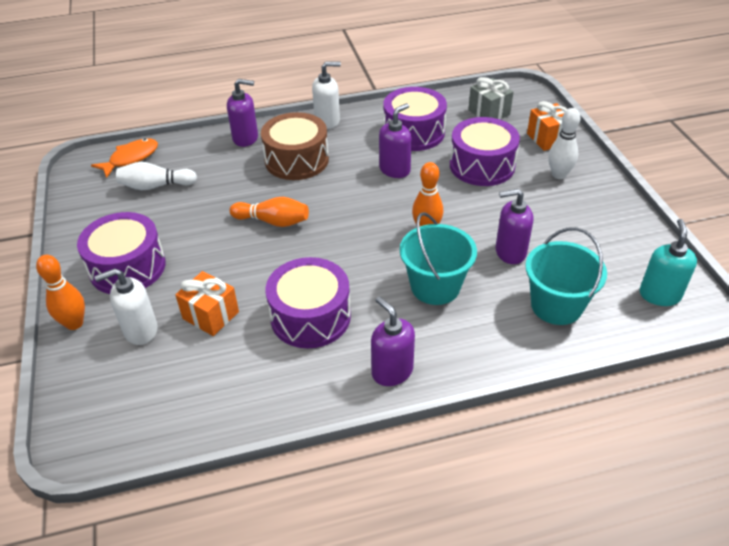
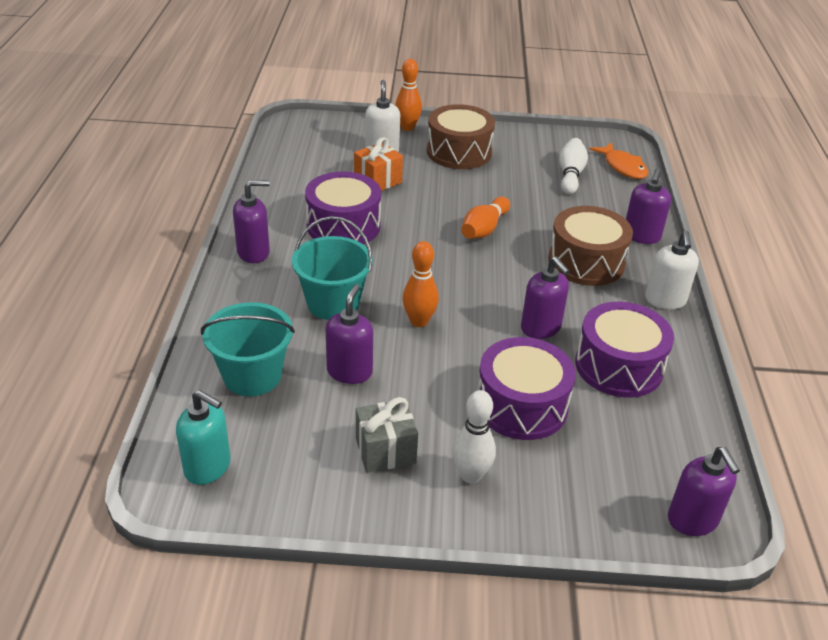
camera: 105 degrees right, 5 degrees down
purple drum [77,212,166,294] -> brown drum [427,104,495,169]
grey gift [468,77,514,119] -> grey gift moved to [356,397,418,473]
orange gift [527,101,568,151] -> none
none -> purple soap dispenser [668,447,740,536]

